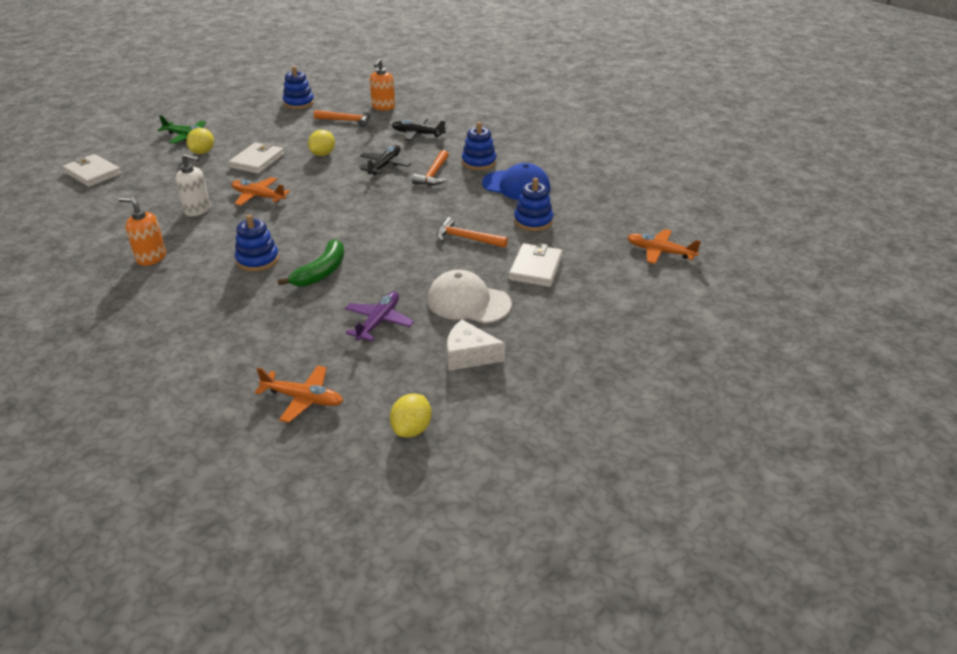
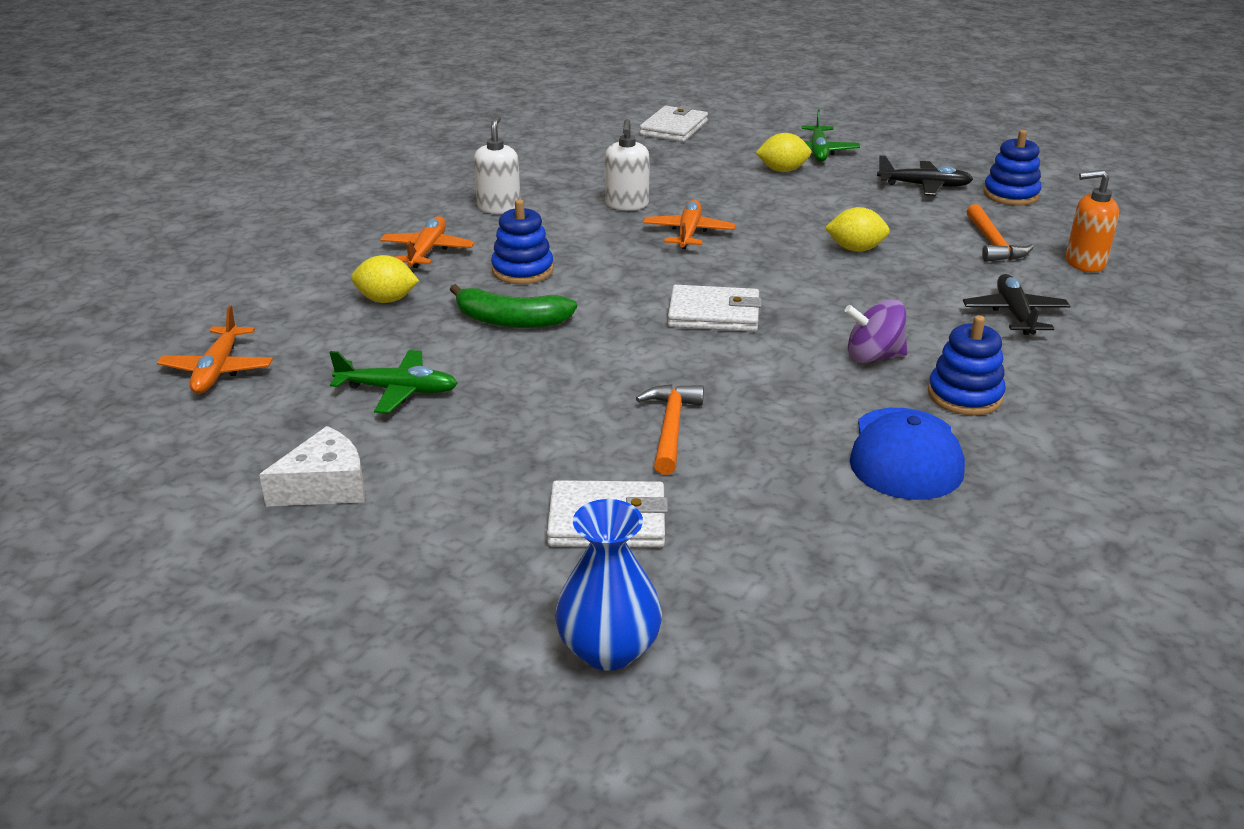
camera: 75 degrees right, 5 degrees down
orange soap dispenser [119,197,166,266] -> white soap dispenser [474,116,521,214]
white wallet [229,143,284,174] -> white wallet moved to [668,285,762,332]
purple plane [345,292,414,341] -> green plane [329,350,458,414]
black plane [360,145,411,175] -> black plane moved to [877,155,973,196]
yellow lemon [390,393,432,438] -> yellow lemon moved to [351,255,419,303]
orange hammer [412,150,449,186] -> purple spinning top [845,299,907,363]
white cap [427,270,512,323] -> none
white cheese [447,320,505,371] -> white cheese turned 60 degrees clockwise [259,426,365,506]
blue stacking toy [514,178,553,231] -> none
orange plane [627,229,701,264] -> orange plane moved to [380,216,474,268]
none -> blue vase [555,499,662,671]

